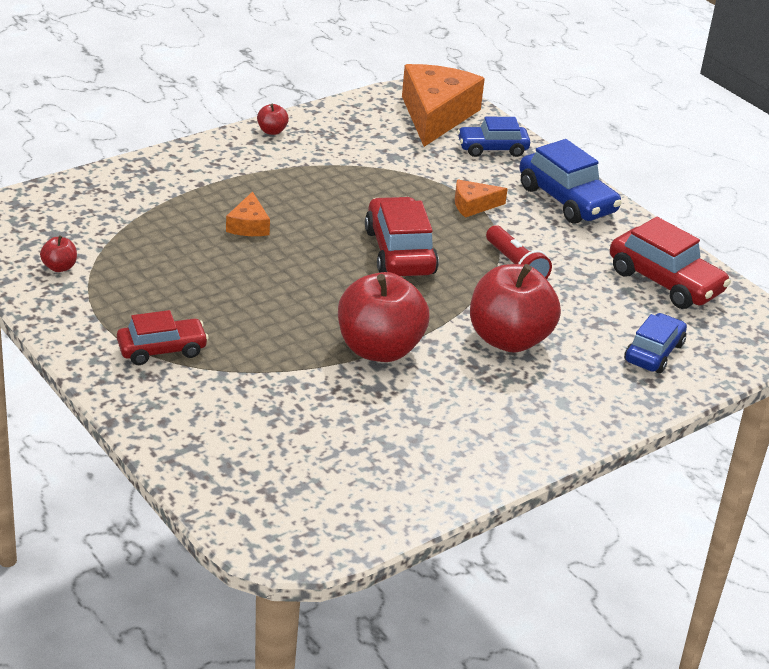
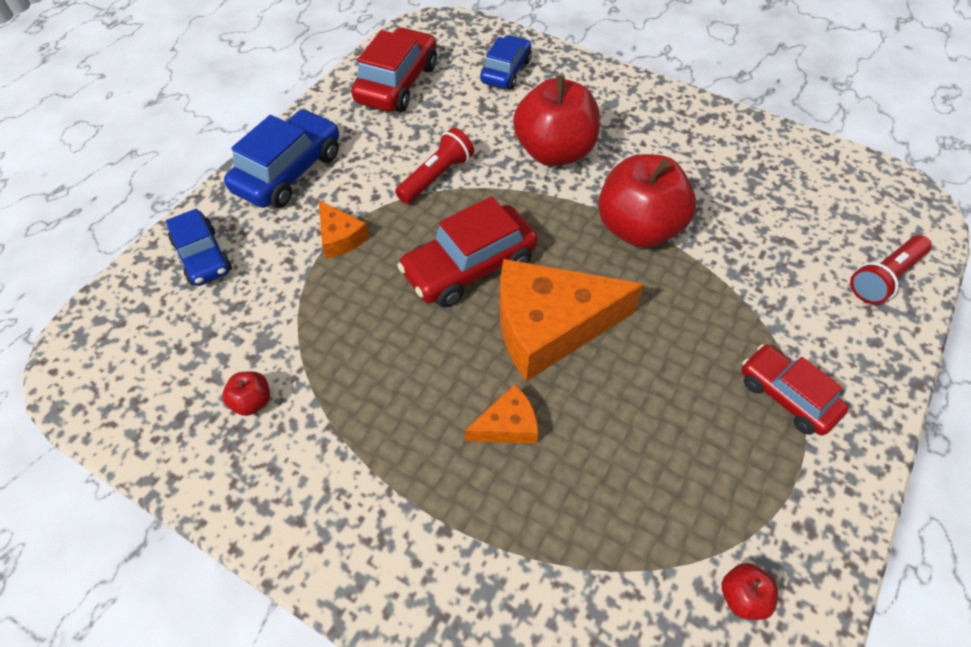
camera: 110 degrees left, 20 degrees up
red apple [257,104,289,135] -> red apple moved to [222,371,270,416]
orange cheese [402,64,485,147] -> orange cheese moved to [500,259,644,381]
blue car [624,313,687,373] -> blue car turned 105 degrees clockwise [480,35,532,89]
none -> red flashlight [850,235,932,304]

